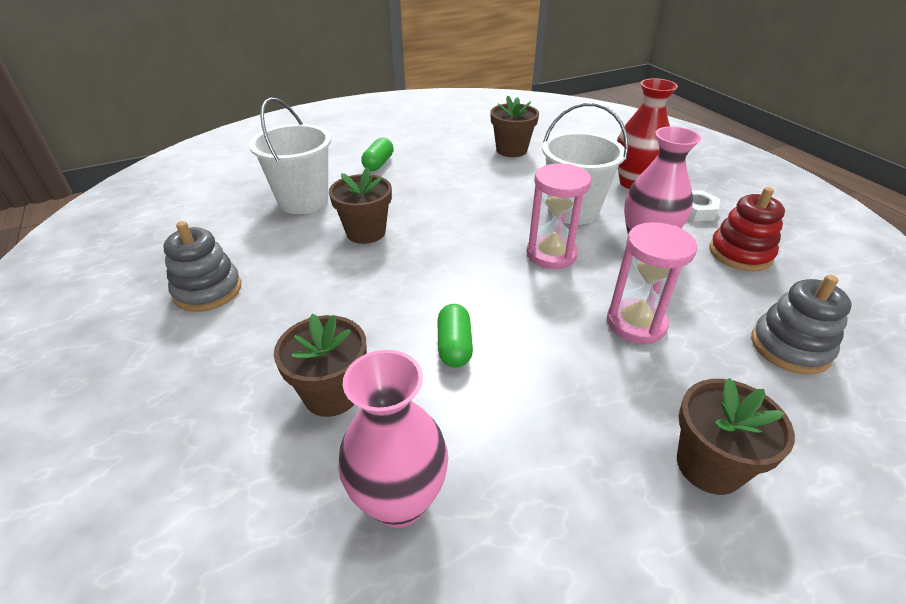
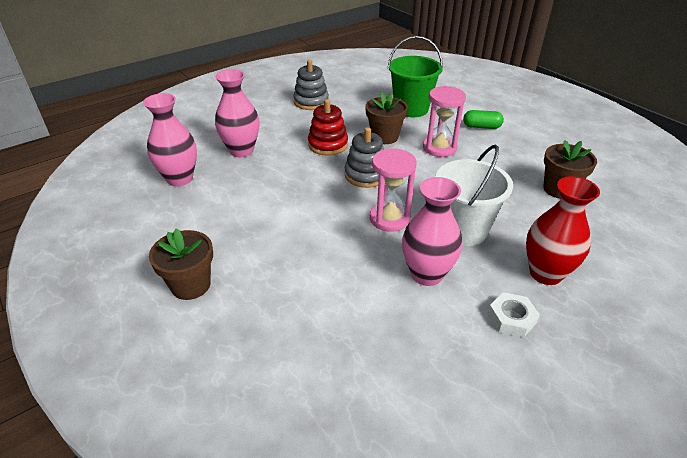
camera: 80 degrees right, 0 degrees up
white bucket [249,97,332,214] -> green bucket [388,36,443,117]
brown flower pot [274,314,367,417] -> pink vase [215,69,259,157]
green capsule [437,304,473,368] -> none
pink hourglass [607,222,697,344] -> pink hourglass moved to [423,86,466,157]
red stacking toy [709,187,785,271] -> red stacking toy moved to [308,99,348,156]
grey stacking toy [751,275,851,375] -> grey stacking toy moved to [345,127,384,188]

